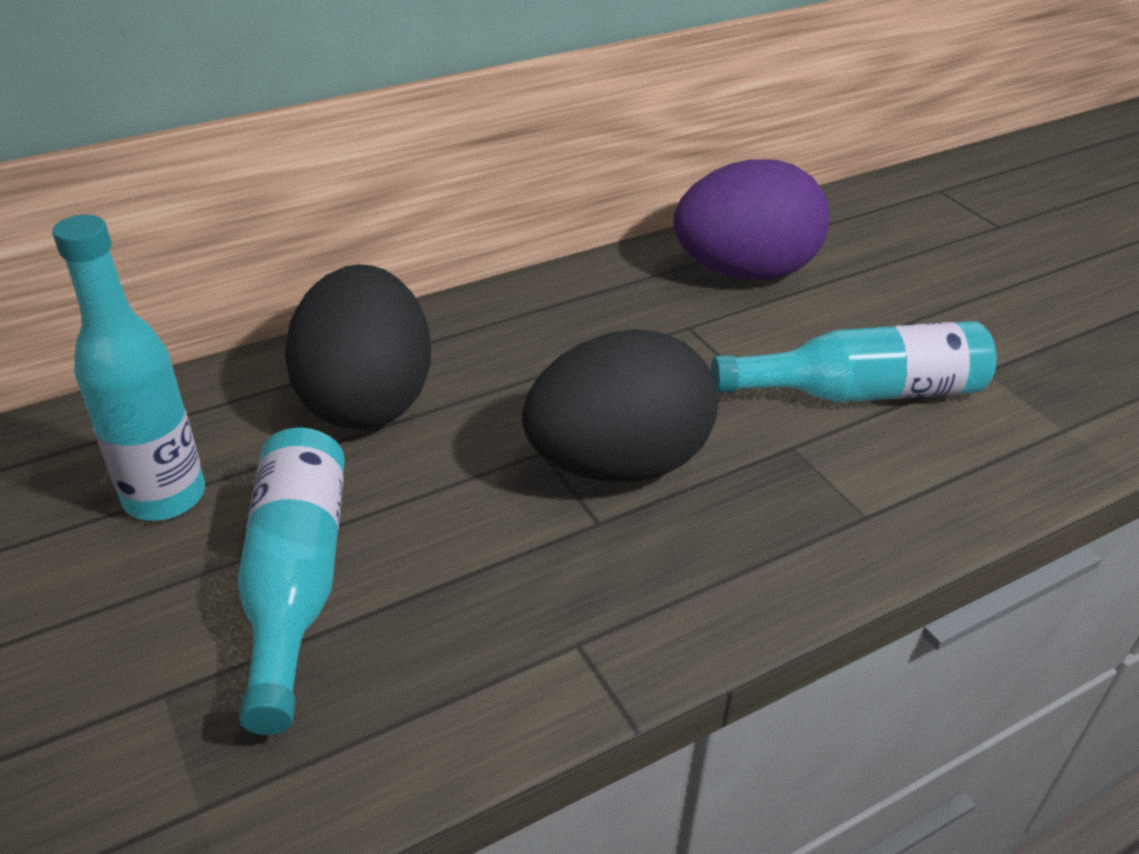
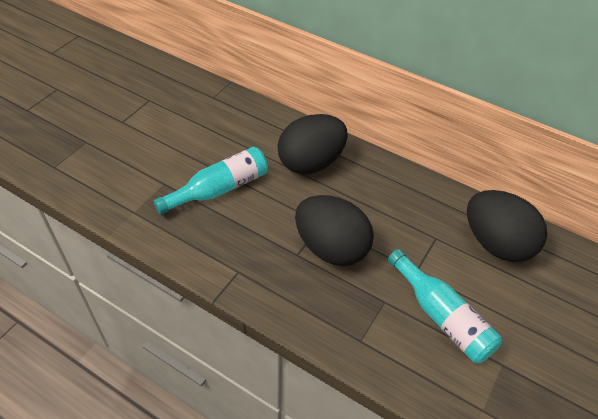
camera: 60 degrees right, 10 degrees up
turquoise bottle [52,215,205,521] -> none
purple egg [673,159,830,280] -> black egg [467,190,547,262]

